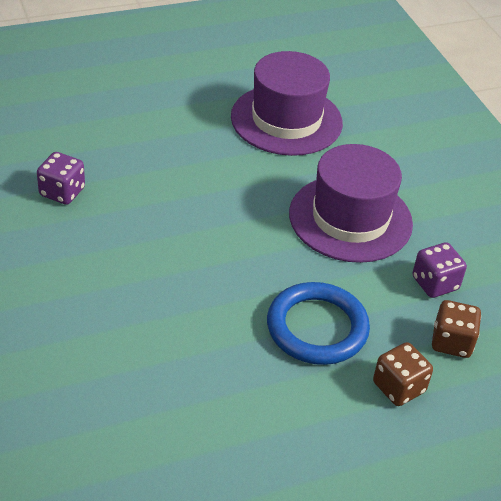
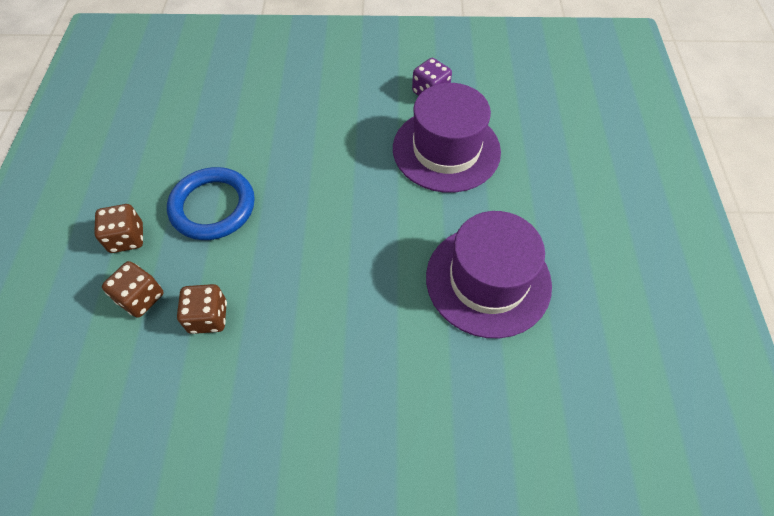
camera: 115 degrees right, 15 degrees up
purple hat [289,144,413,263] -> purple hat moved to [393,83,501,193]
purple dice [412,242,467,298] -> brown dice [177,284,227,334]

